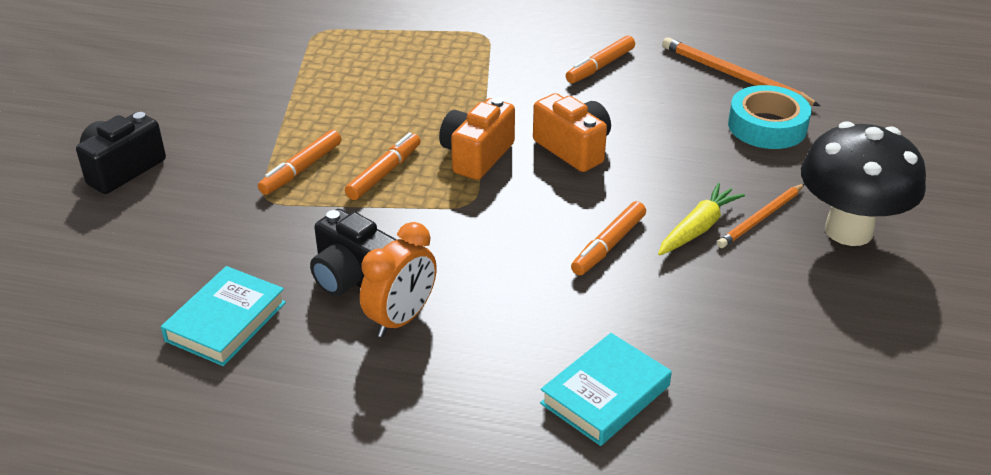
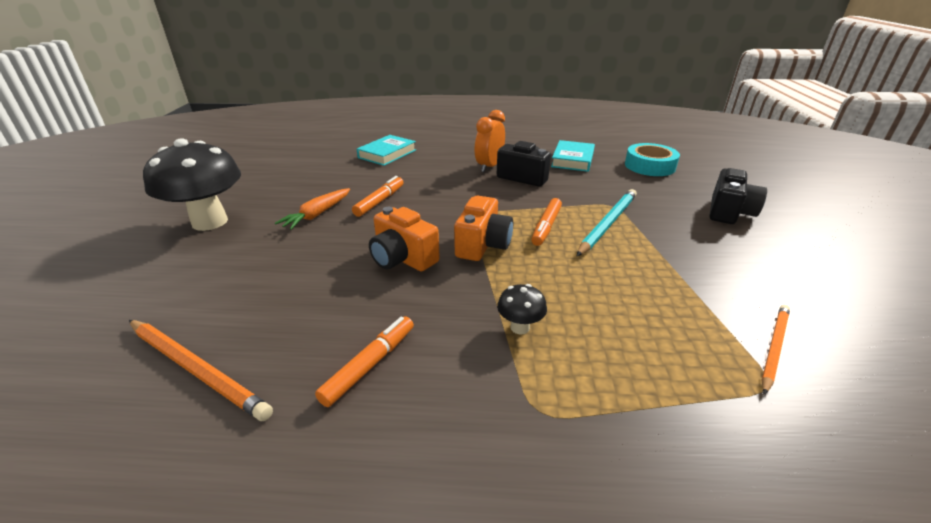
camera: 170 degrees right, 5 degrees down
orange marker [258,130,341,195] -> turquoise pencil [577,189,637,256]
yellow carrot [658,183,745,256] -> orange carrot [275,188,350,230]
orange pencil [717,184,804,248] -> orange pencil moved to [761,305,790,395]
turquoise tape [728,85,811,149] -> turquoise tape moved to [625,143,680,176]
none -> black mushroom [497,284,547,335]

